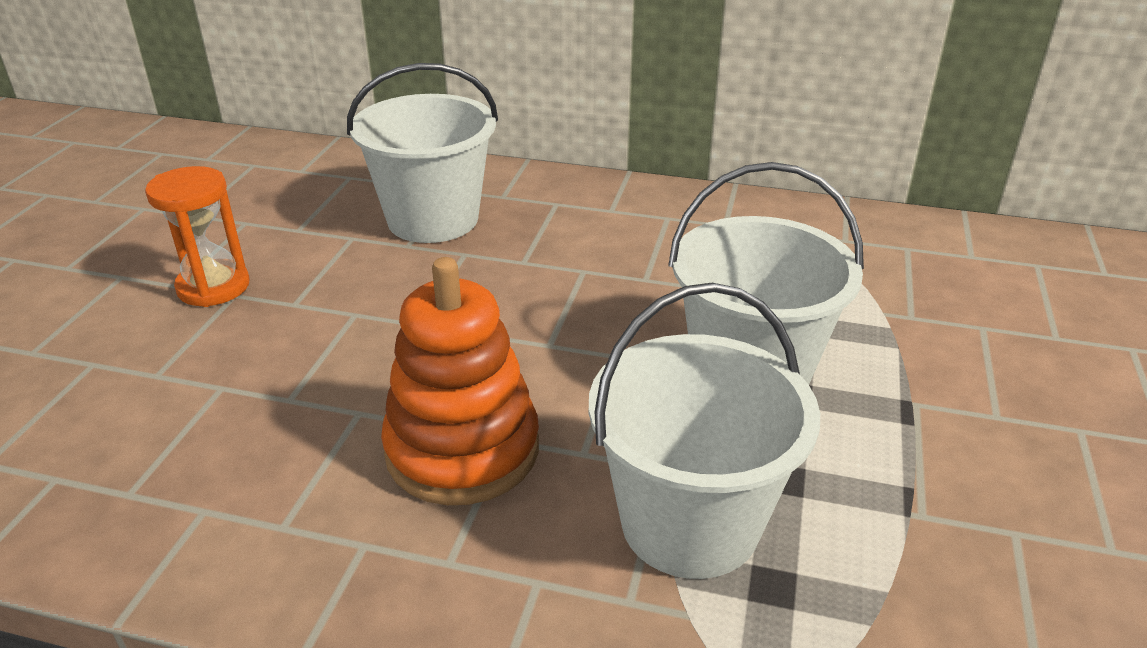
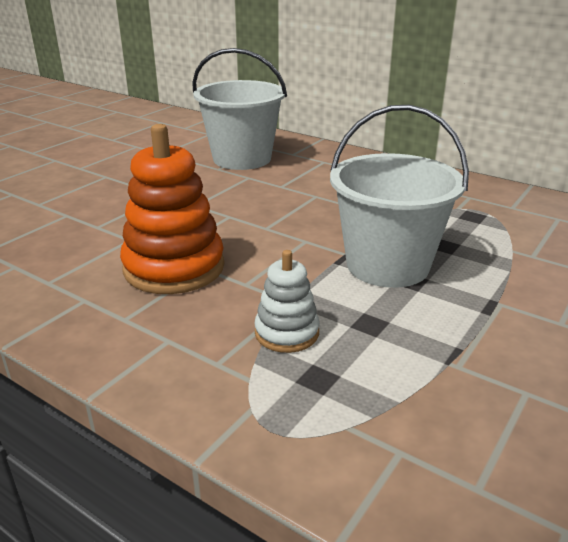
camera: 20 degrees right, 5 degrees down
orange hourglass [145,166,250,307] -> none
white bucket [589,283,820,579] -> white stacking toy [254,250,320,353]

